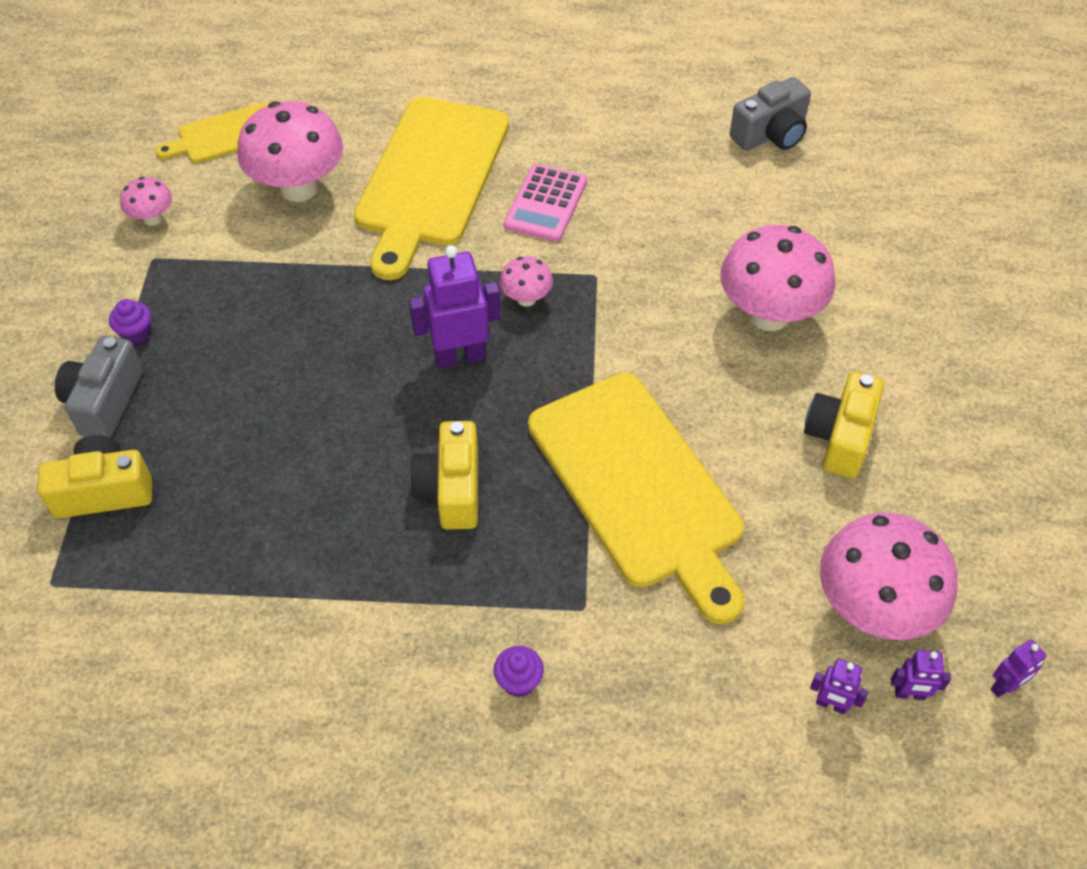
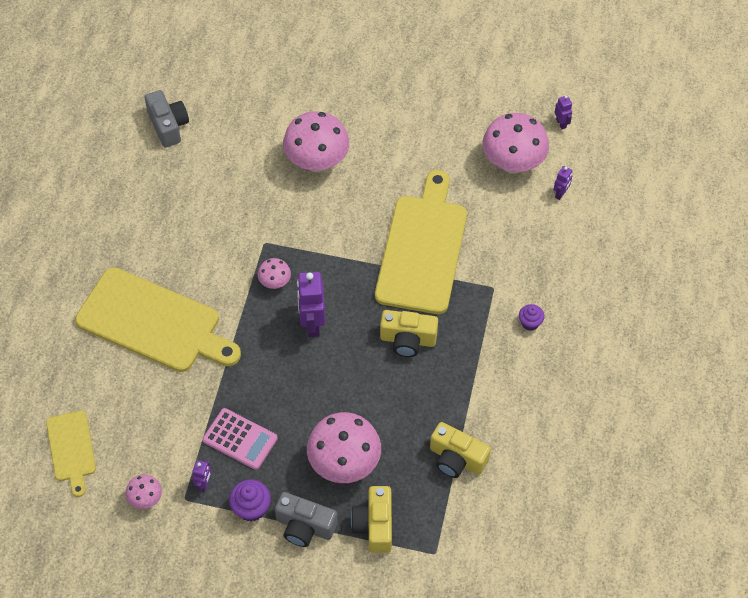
camera: 80 degrees left, 5 degrees up
purple cupcake [109,299,151,345] -> purple cupcake [229,480,271,522], size x1.51
pink mushroom [237,101,343,202] -> pink mushroom moved to [307,412,381,483]
pink calculator [504,164,587,242] -> pink calculator moved to [202,408,278,470]
yellow cutting board [528,373,744,624] -> yellow cutting board turned 60 degrees counterclockwise [375,170,467,314]
yellow camera [804,372,884,478] -> yellow camera moved to [430,422,491,478]
purple robot [891,650,951,700] -> purple robot moved to [192,460,212,492]

